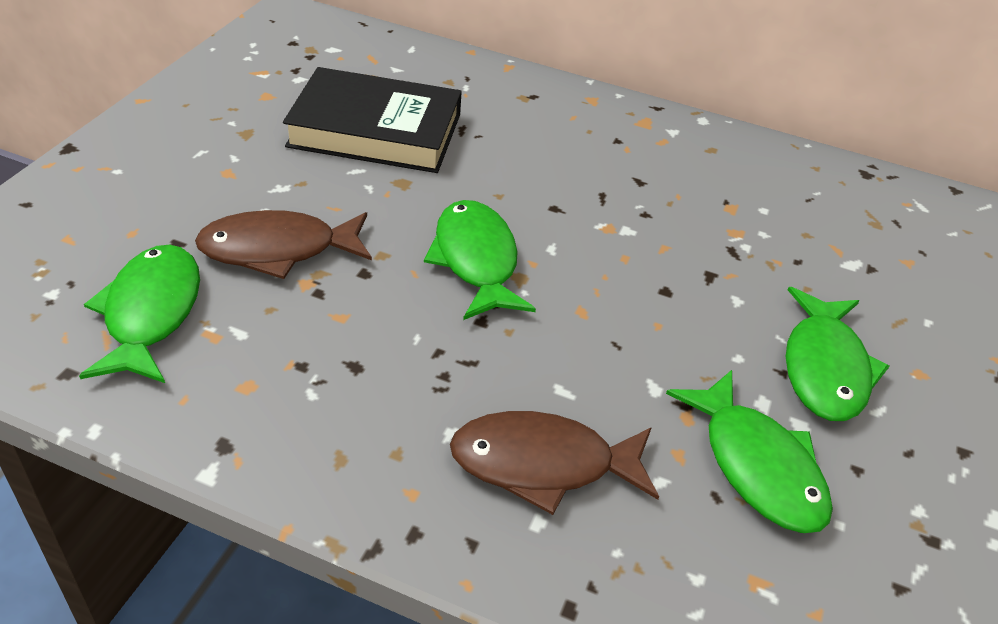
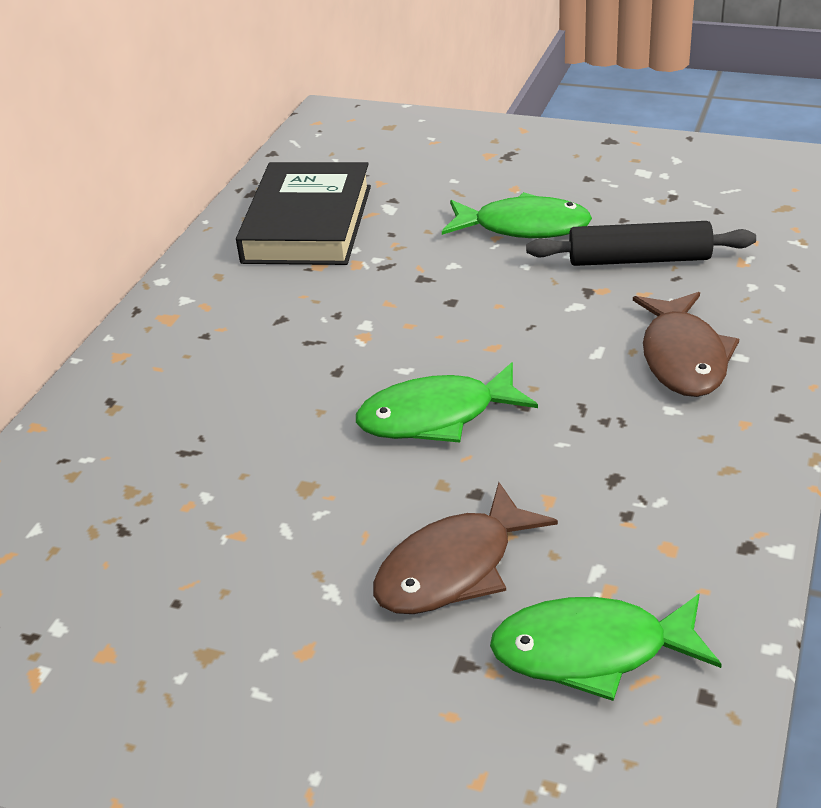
camera: 85 degrees left, 5 degrees down
brown fish [195,210,372,279] -> brown fish turned 60 degrees clockwise [373,482,558,614]
black book [283,67,462,173] -> black book moved to [236,162,371,265]
green fish [666,370,833,533] -> black rolling pin [526,221,756,266]

